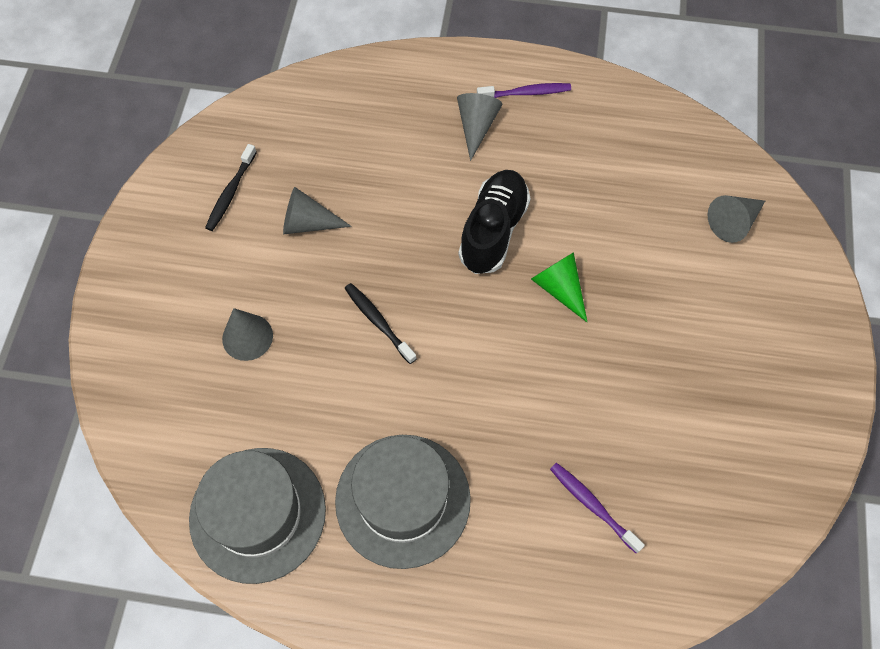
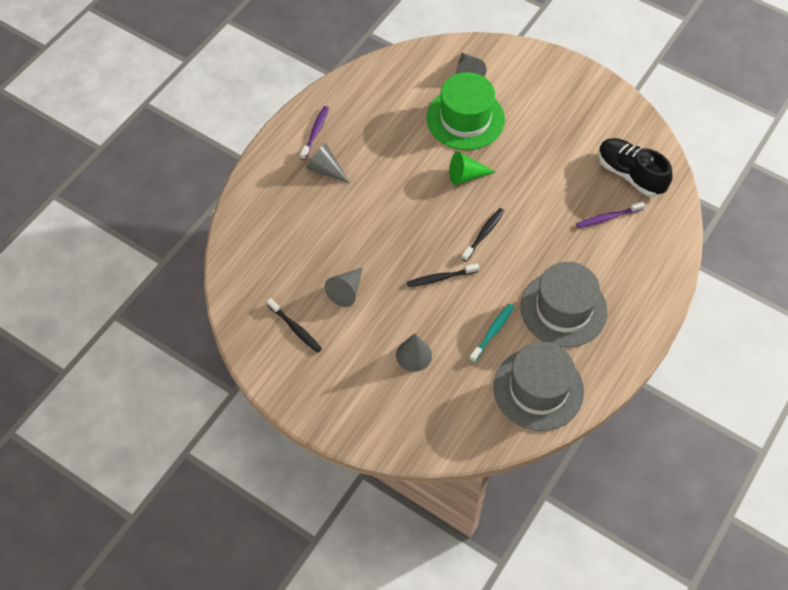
camera: 65 degrees left, 5 degrees down
black shoe [459,170,531,274] -> black shoe moved to [598,138,672,197]
none -> green hat [426,72,505,150]
none -> black toothbrush [461,208,504,262]
none -> turquoise toothbrush [469,304,514,363]

